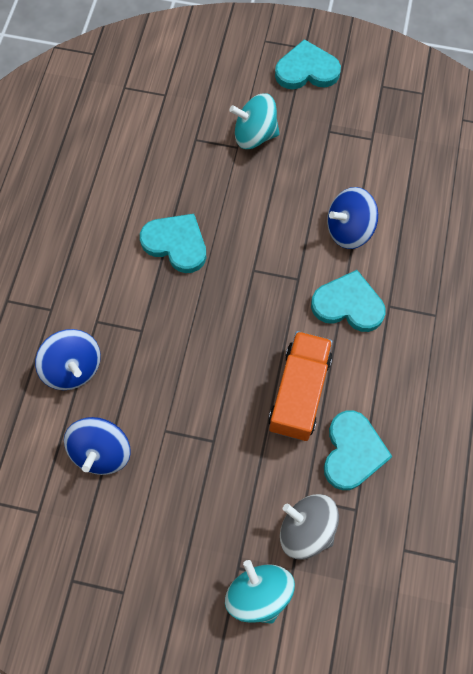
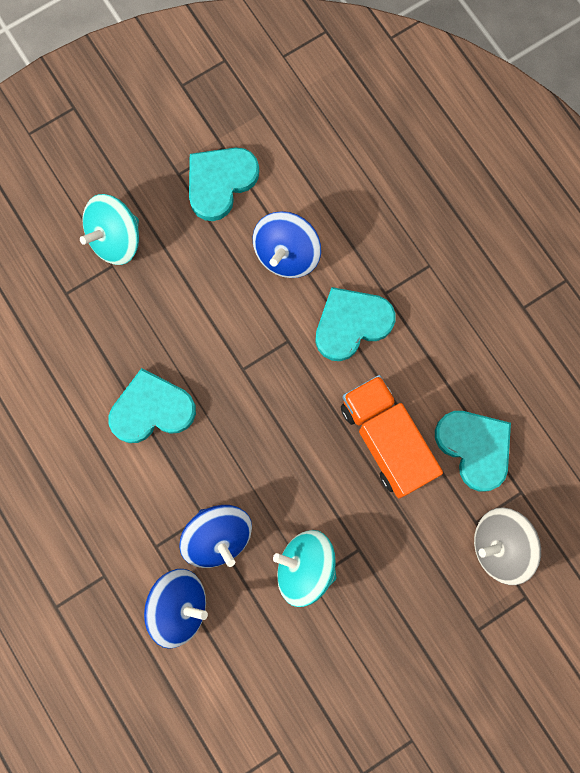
camera: 45 degrees left, 10 degrees up
blue spinning top [64,417,131,475] -> blue spinning top moved to [179,505,252,568]
turquoise spinning top [225,560,295,624] -> turquoise spinning top moved to [273,530,337,607]
turquoise heart [275,39,341,89] -> turquoise heart moved to [189,148,259,221]

